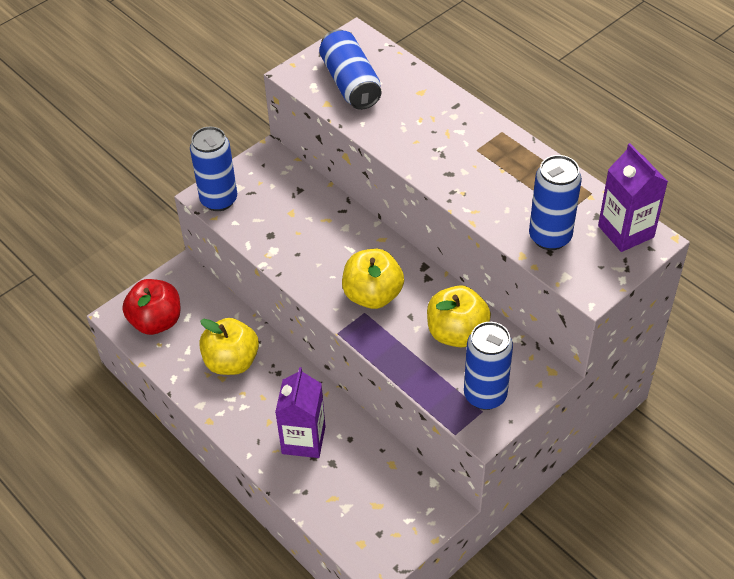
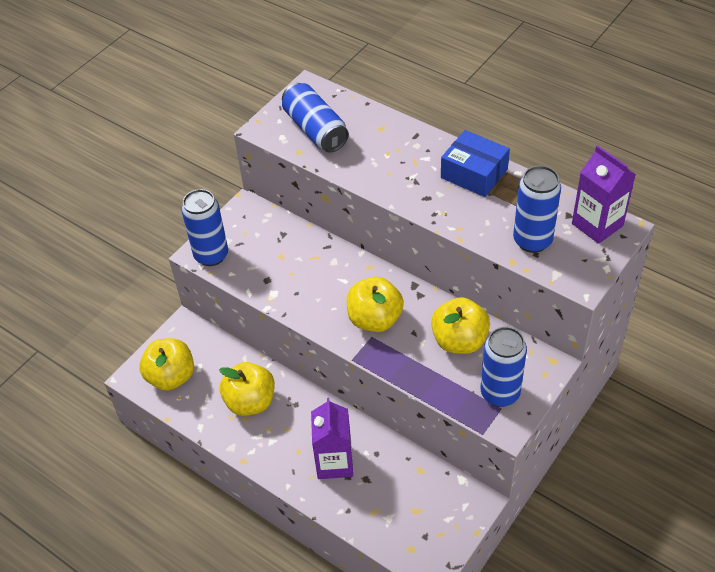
camera: 10 degrees left, 0 degrees up
red apple [122,279,181,335] -> yellow apple [139,338,194,391]
none -> blue box [441,130,510,197]

